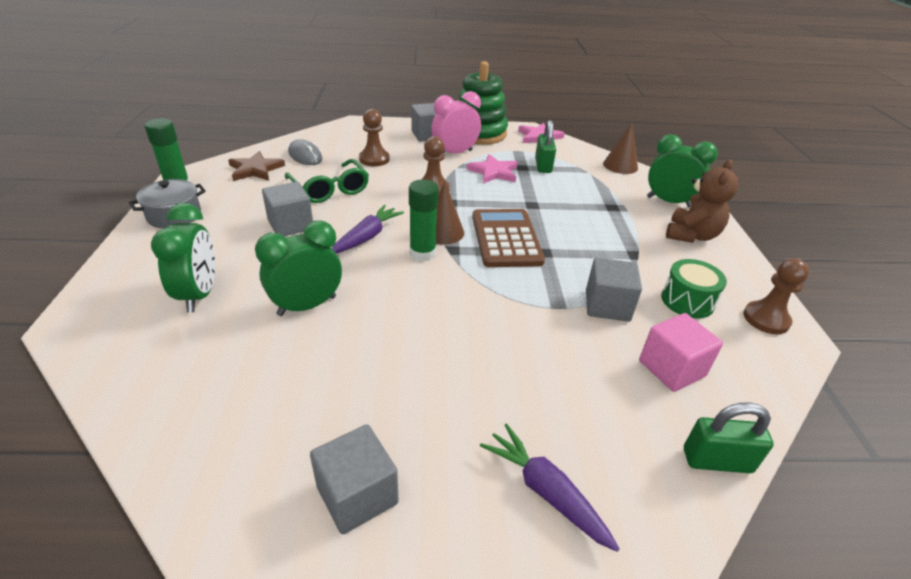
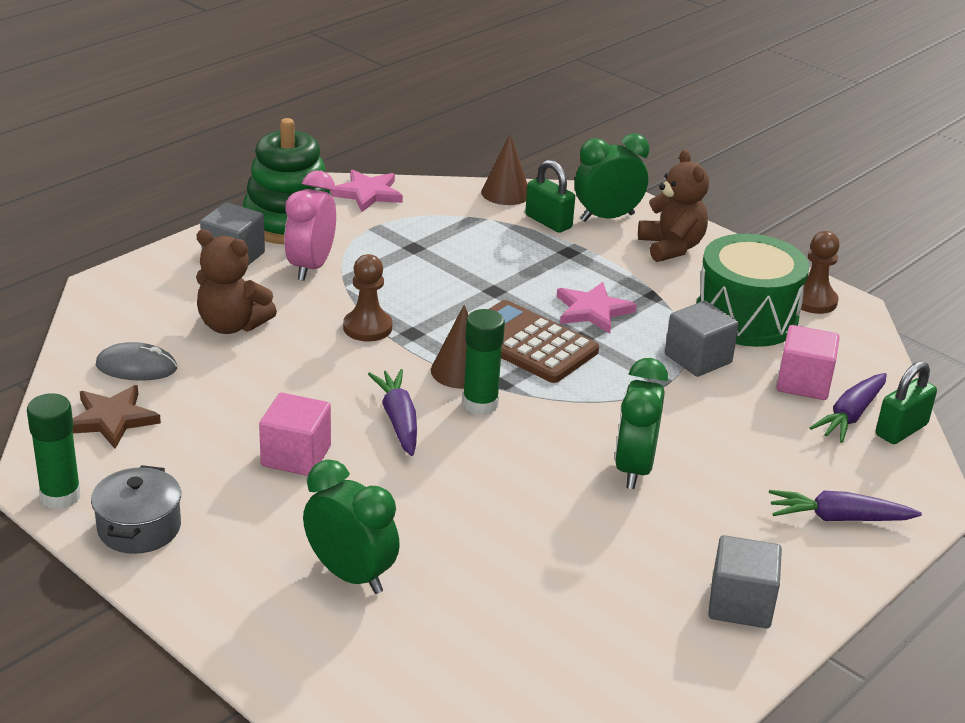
camera: 45 degrees left, 5 degrees down
green clock [255,220,342,316] -> green clock moved to [615,358,668,489]
grey cube [262,182,313,236] -> pink cube [259,393,331,476]
green glasses [285,159,369,203] -> none
brown pawn [359,109,390,166] -> brown teddy bear [196,229,277,334]
pink star [467,154,518,184] -> pink star moved to [557,282,637,334]
green padlock [535,120,556,173] -> green padlock moved to [525,160,575,233]
green drum [661,259,727,318] -> green drum [696,234,810,347], size x1.76
none -> purple carrot [809,373,887,443]

